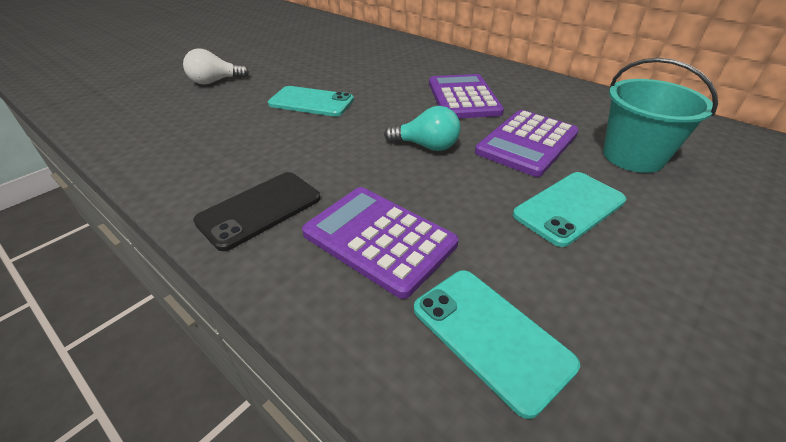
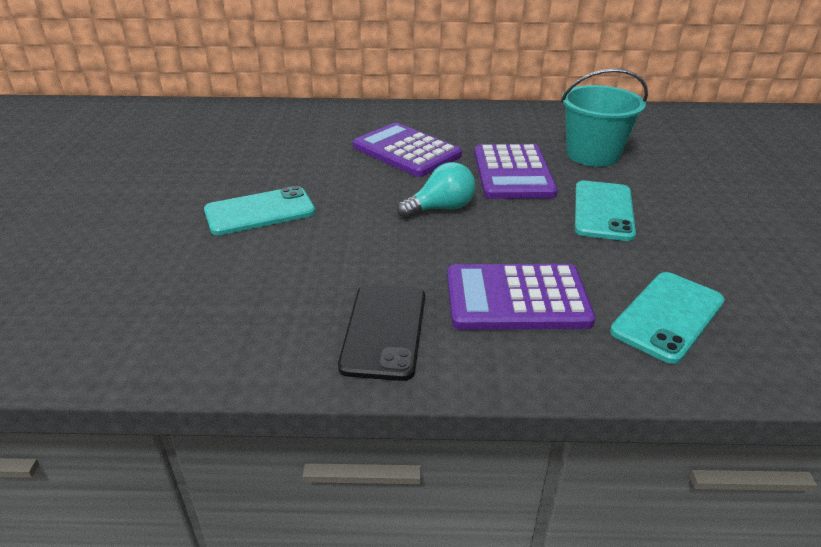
camera: 40 degrees left, 5 degrees down
white light bulb [183,48,249,85] -> none
turquoise phone [414,270,580,419] -> turquoise phone turned 60 degrees counterclockwise [610,272,725,364]

